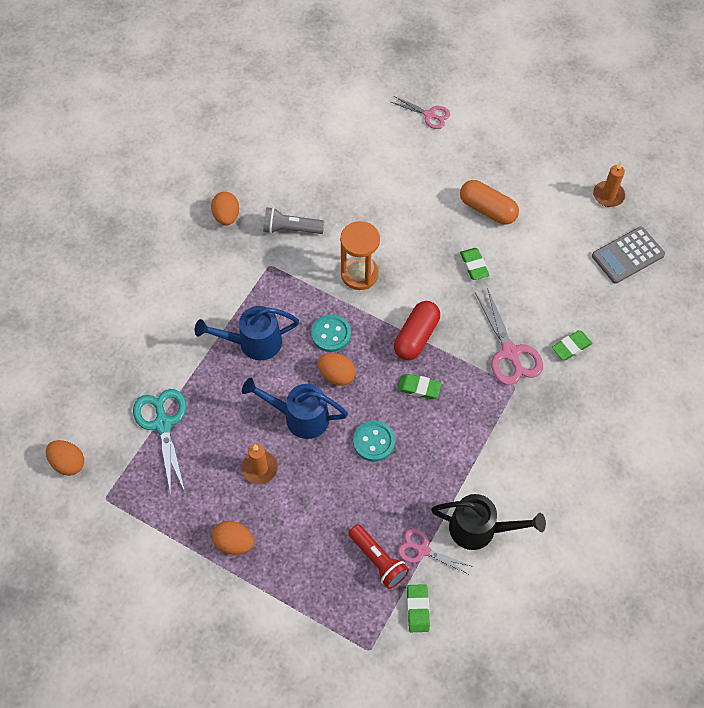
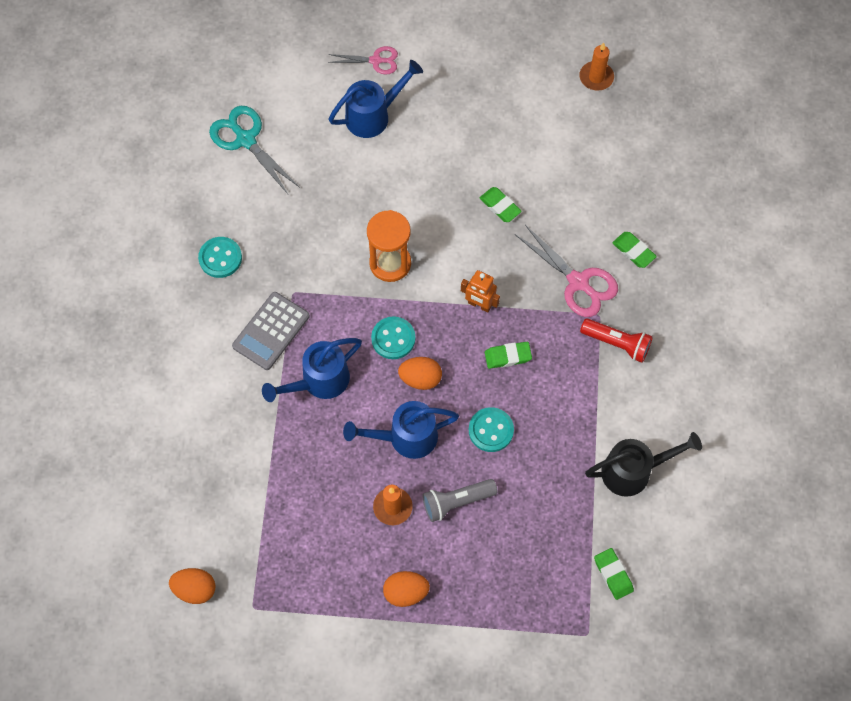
camera: 25 degrees left, 5 degrees up
turquoise scissors [133,389,186,495] -> turquoise scissors moved to [209,106,300,194]
orange egg [211,192,239,225] -> turquoise button [198,237,242,278]
grey flashlight [263,207,325,234] -> grey flashlight moved to [423,479,498,522]
red flashlight [348,524,409,589] -> red flashlight moved to [580,318,653,363]
red capsule [394,301,440,360] -> orange robot [461,270,500,313]
pink scissors [398,529,473,575] -> none
orange capsule [460,180,519,225] -> none
green eraser [552,330,592,360] -> green eraser turned 75 degrees counterclockwise [612,232,657,268]
grey calculator [592,226,665,284] -> grey calculator moved to [232,292,310,370]
none -> blue watering can [329,60,423,138]

